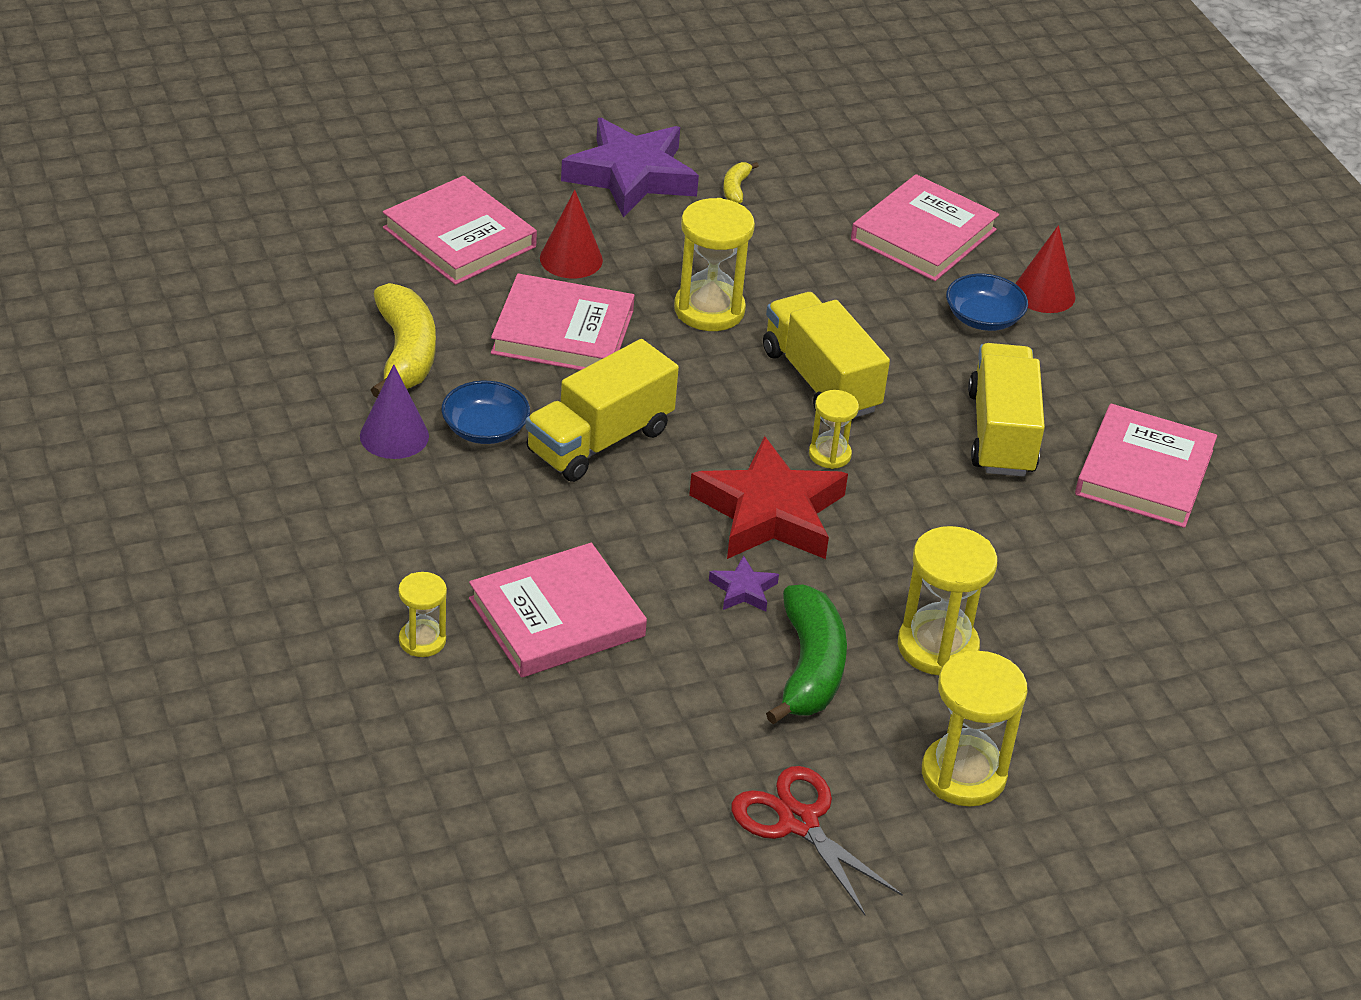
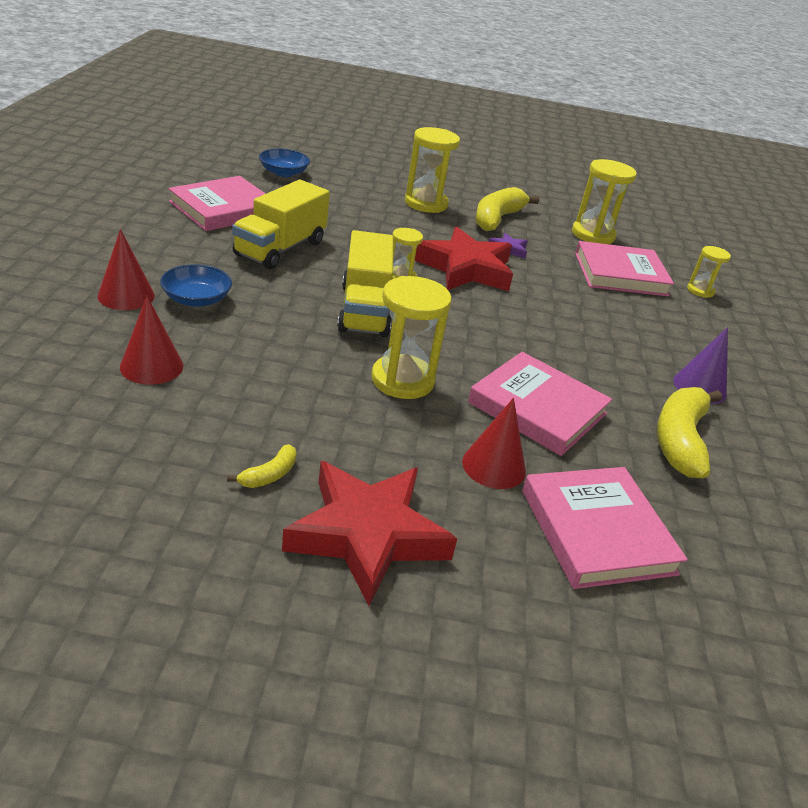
camera: 155 degrees left, 5 degrees down
blue bowl [441,381,530,444] -> blue bowl moved to [259,149,310,177]
yellow truck [526,339,679,482] -> none
purple star [561,118,699,218] -> red star [282,461,457,606]
red scissors [731,766,903,915] -> none
green banana [766,584,847,724] -> yellow banana [475,187,539,231]
pink book [851,174,999,281] -> red cone [120,296,183,385]
yellow hourglass [922,651,1027,807] -> yellow hourglass moved to [572,159,637,244]

